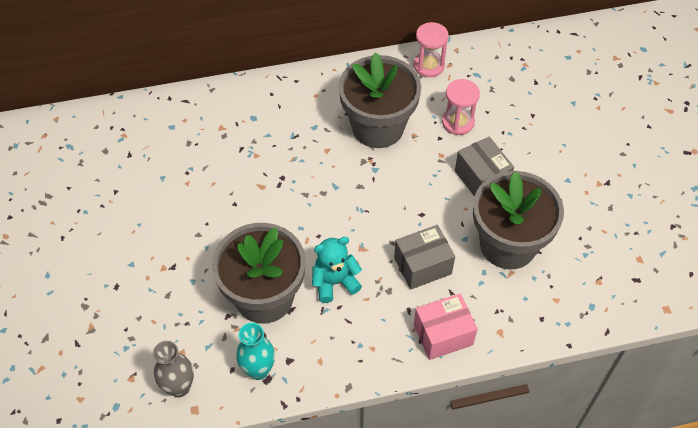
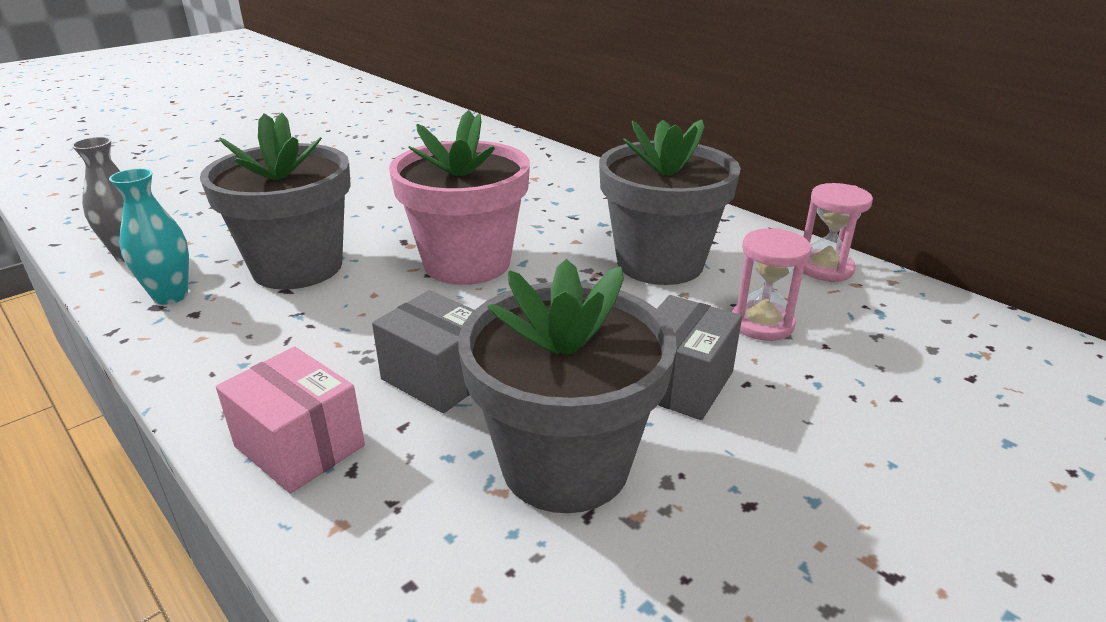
camera: 60 degrees right, 25 degrees down
turquoise teddy bear [312,237,362,303] -> none
none -> pink flower pot [389,110,530,285]

